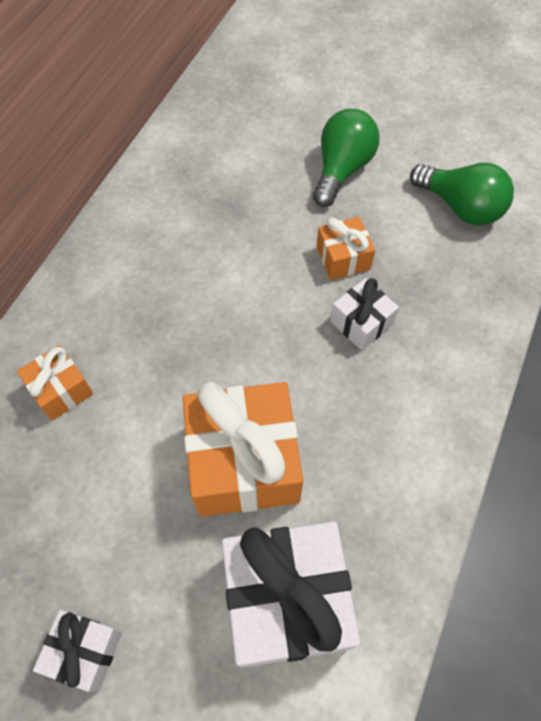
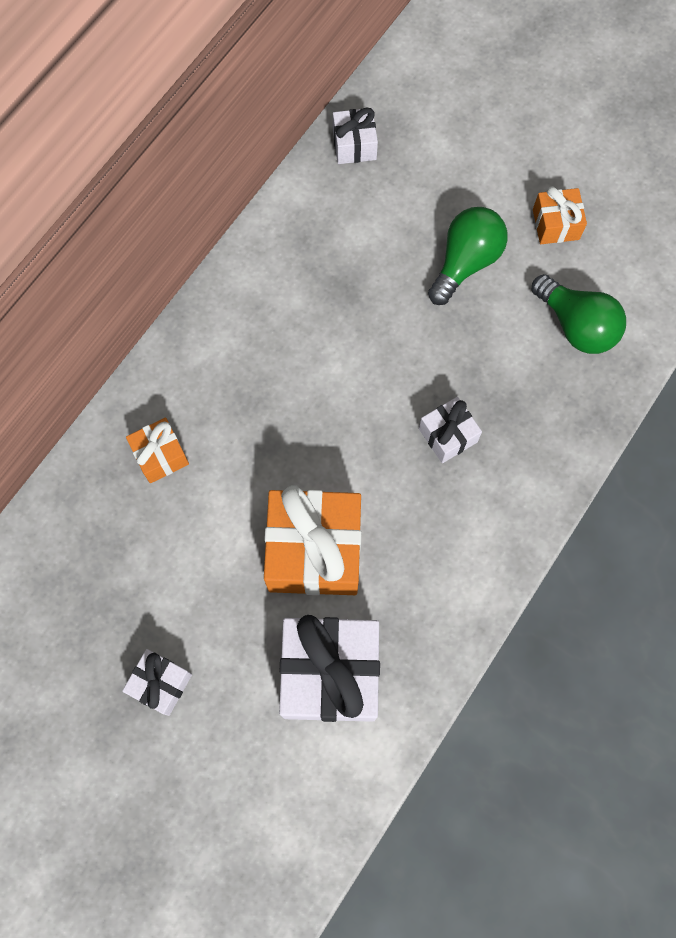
camera: 10 degrees right, 10 degrees up
orange gift [317,217,375,280] -> orange gift moved to [533,186,587,244]
none -> white gift [333,108,378,164]

